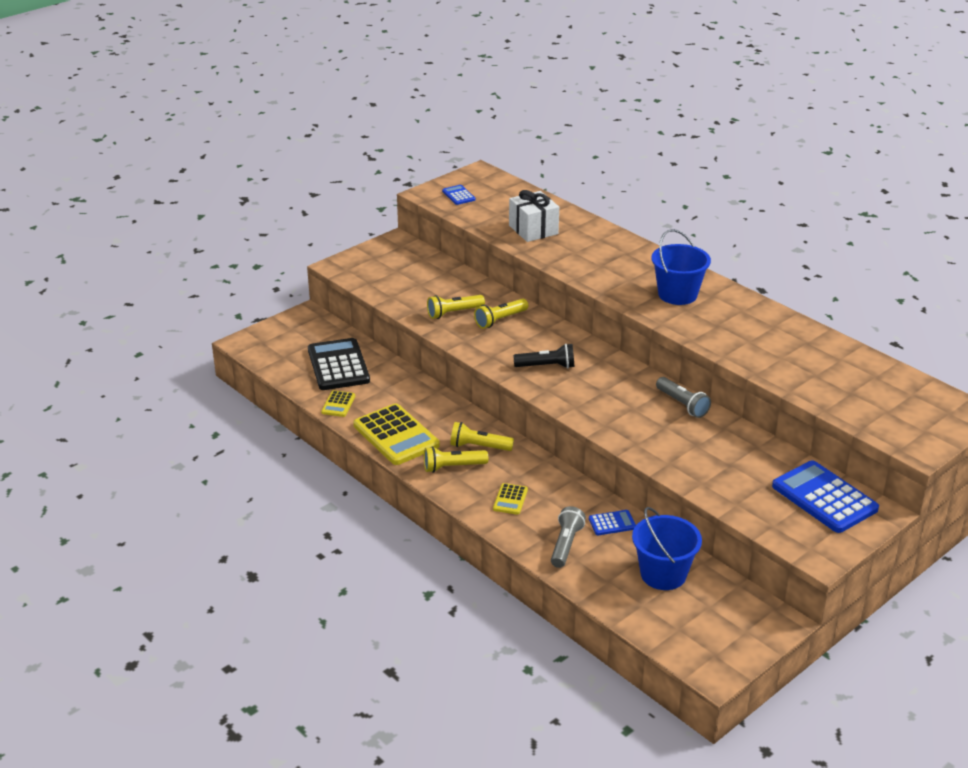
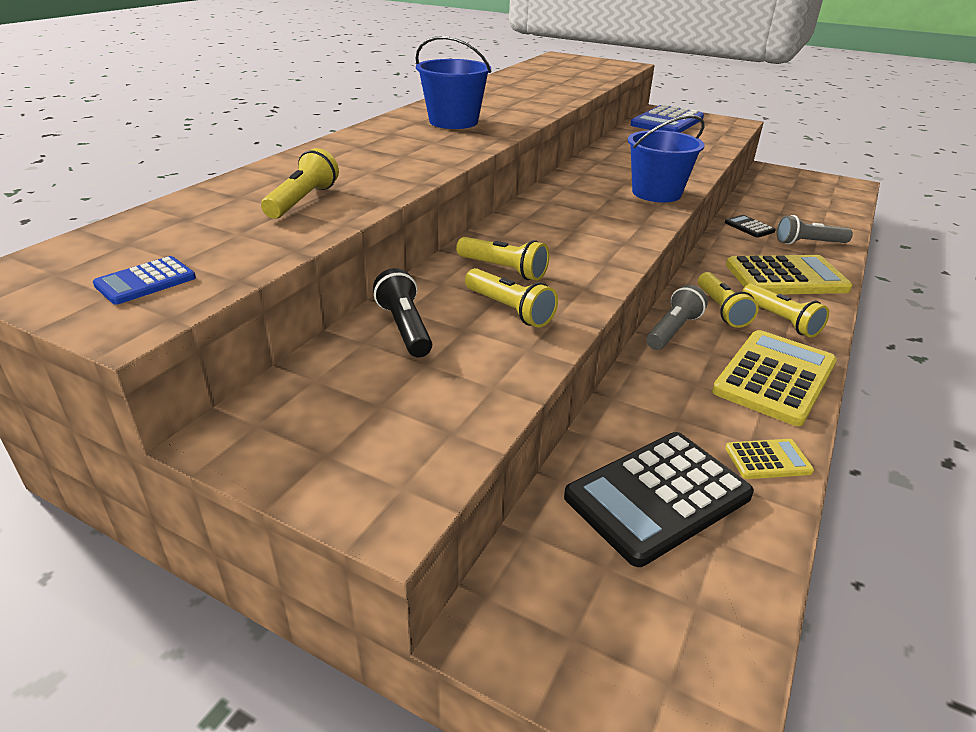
camera: 110 degrees left, 0 degrees up
yellow calculator [493,483,528,515] -> yellow calculator [726,255,852,294], size x2.11
white gift [509,190,559,242] -> yellow flashlight [261,148,339,219]
black flashlight [513,344,574,368] -> black flashlight moved to [373,268,432,357]
blue calculator [589,510,636,535] -> black calculator [725,215,776,238]
blue bucket [632,507,702,590] -> blue bucket moved to [628,115,705,203]
grey flashlight [656,377,711,418] -> grey flashlight moved to [646,285,708,350]

